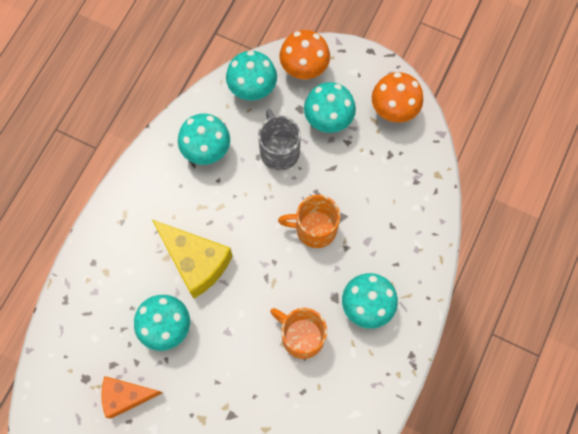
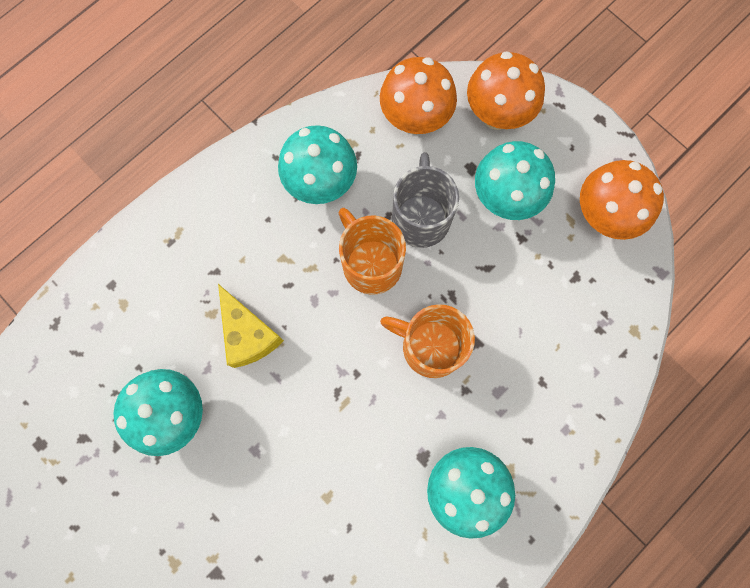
camera: 20 degrees right, 5 degrees up
orange cheese [101,376,163,419] -> none
yellow cheese [152,220,233,299] -> yellow cheese [218,284,284,368], size x0.66
turquoise mushroom [226,51,277,100] -> orange mushroom [380,57,457,134]
orange mug [270,308,327,359] -> orange mug moved to [339,208,406,294]

